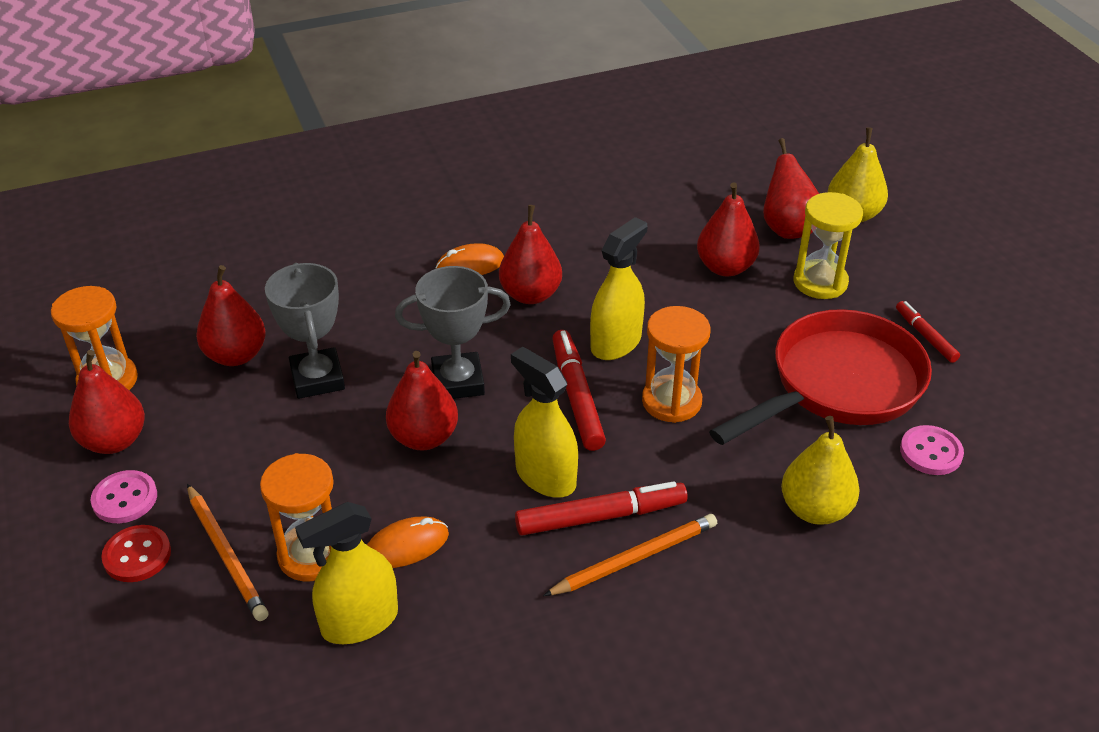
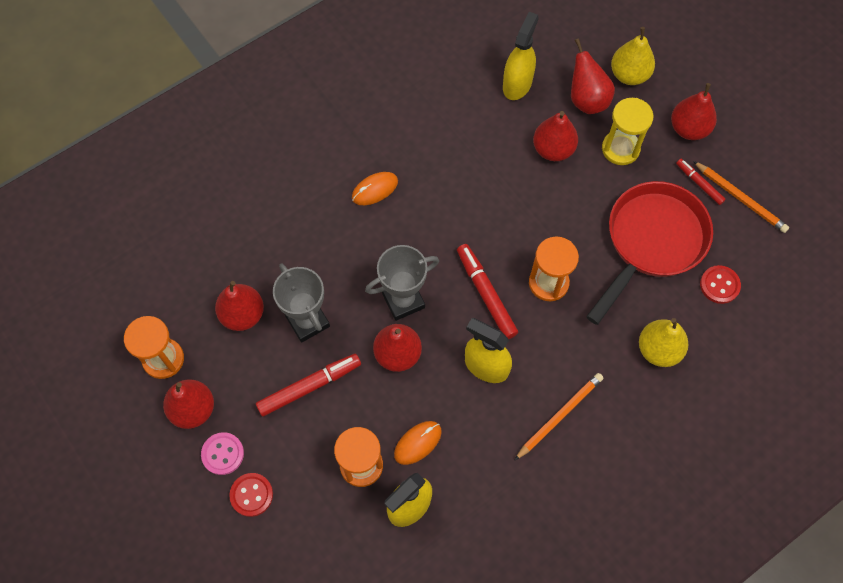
camera: 15 degrees left, 25 degrees up
orange pencil [187,484,268,621] -> orange pencil moved to [693,161,789,233]
red pear [499,205,562,304] -> red pear moved to [671,83,717,140]
red marker [515,481,688,536] -> red marker moved to [256,354,361,417]
yellow spray bottle [590,217,648,360] -> yellow spray bottle moved to [503,12,539,100]
pink button [900,425,964,475] -> red button [700,265,741,304]

